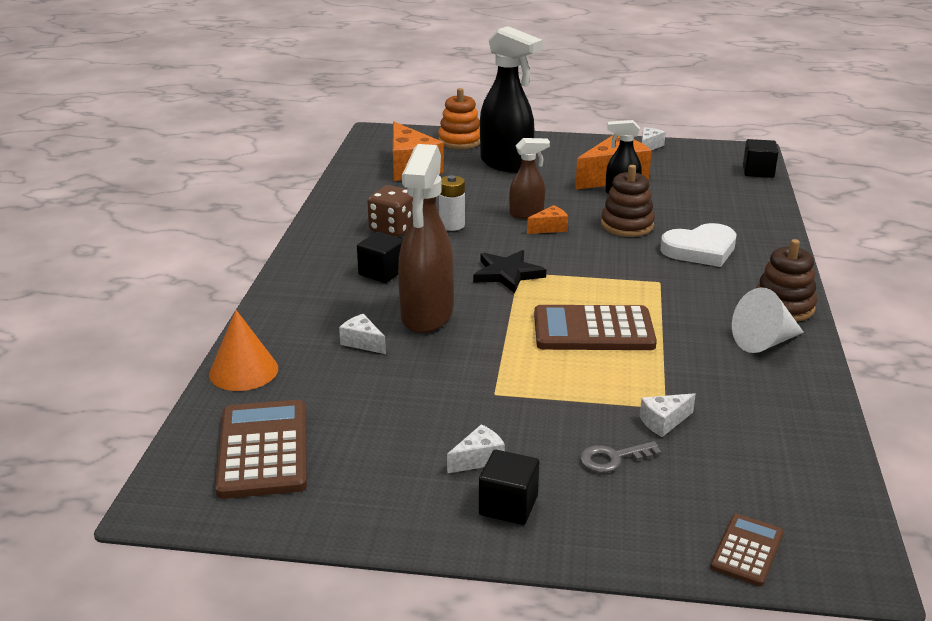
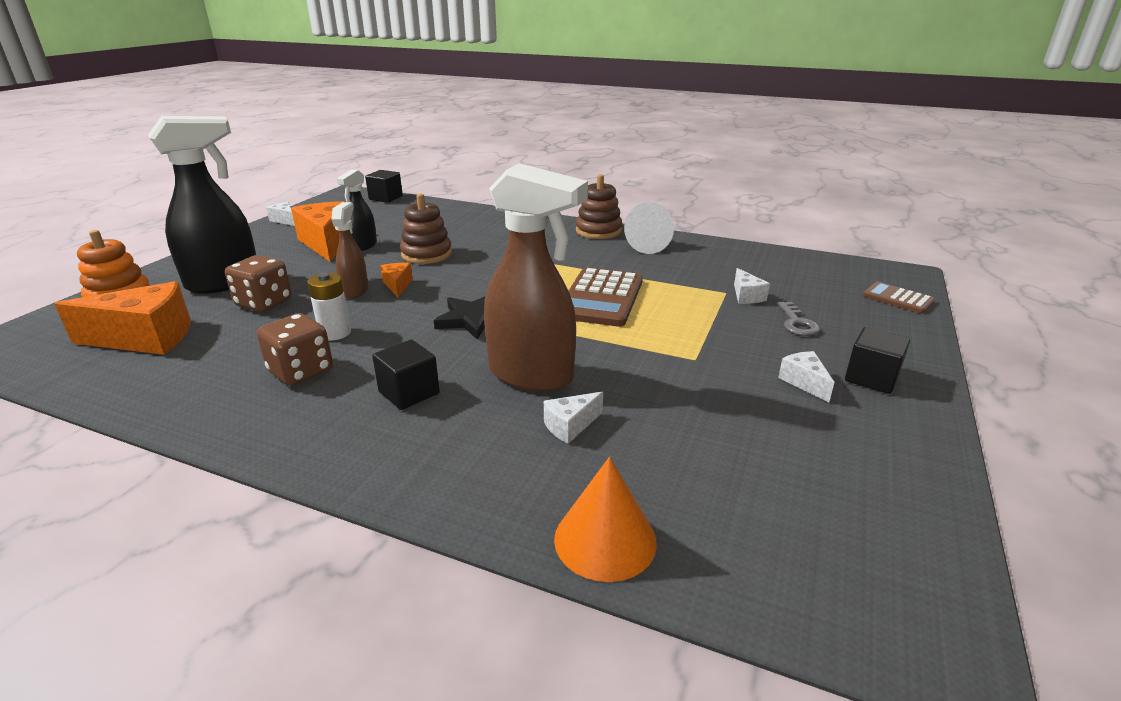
camera: 75 degrees left, 0 degrees up
brown calculator [215,400,307,499] -> none
white heart [660,223,736,267] -> none
none -> brown dice [225,255,292,312]

